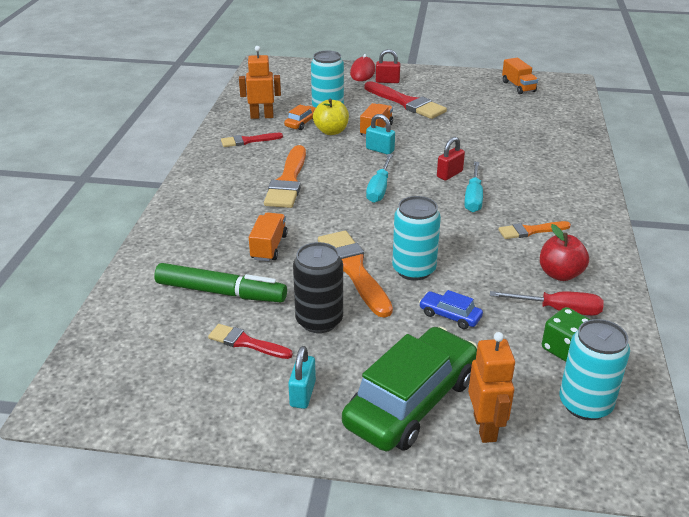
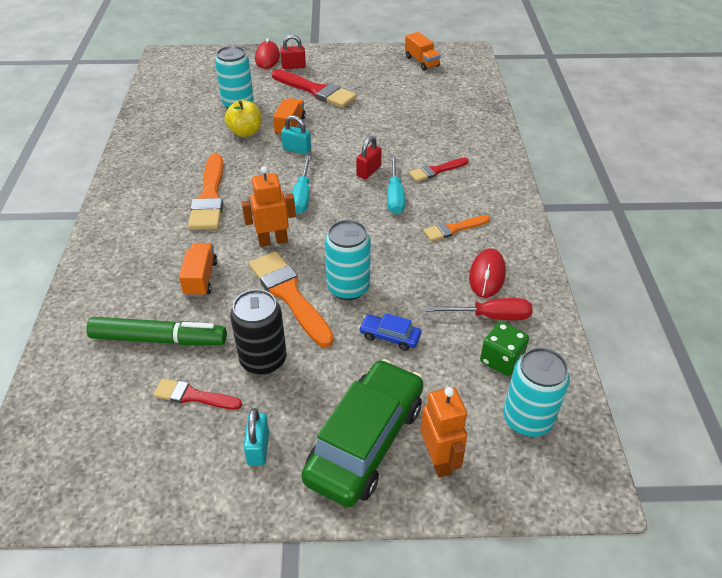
camera: 10 degrees left, 10 degrees up
red brush [221,133,283,147] -> red brush moved to [409,158,469,182]
orange robot [239,46,281,119] -> orange robot moved to [242,166,296,247]
orange car [284,105,316,130] -> none
red apple [540,224,589,281] -> red mouse [469,248,506,298]

